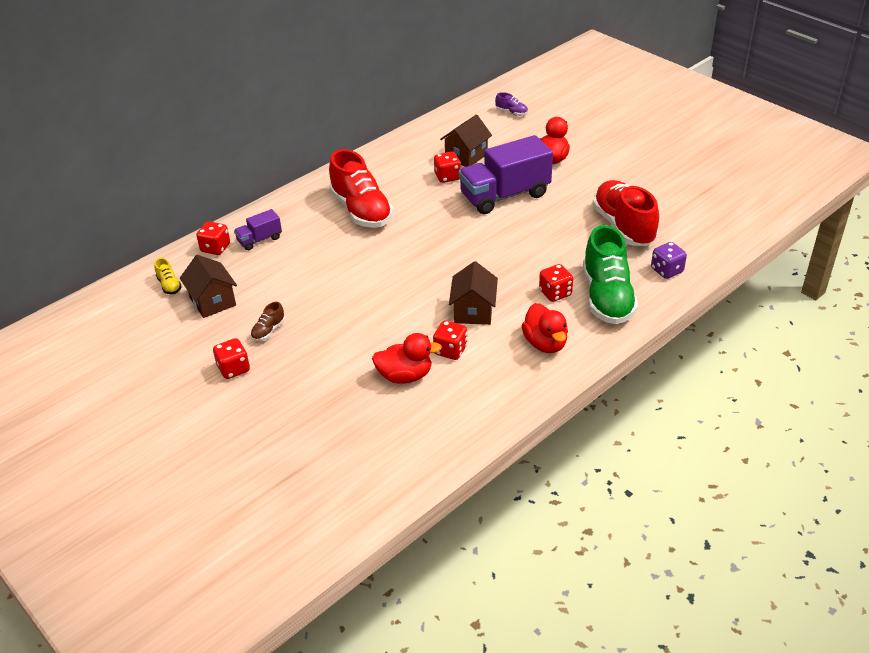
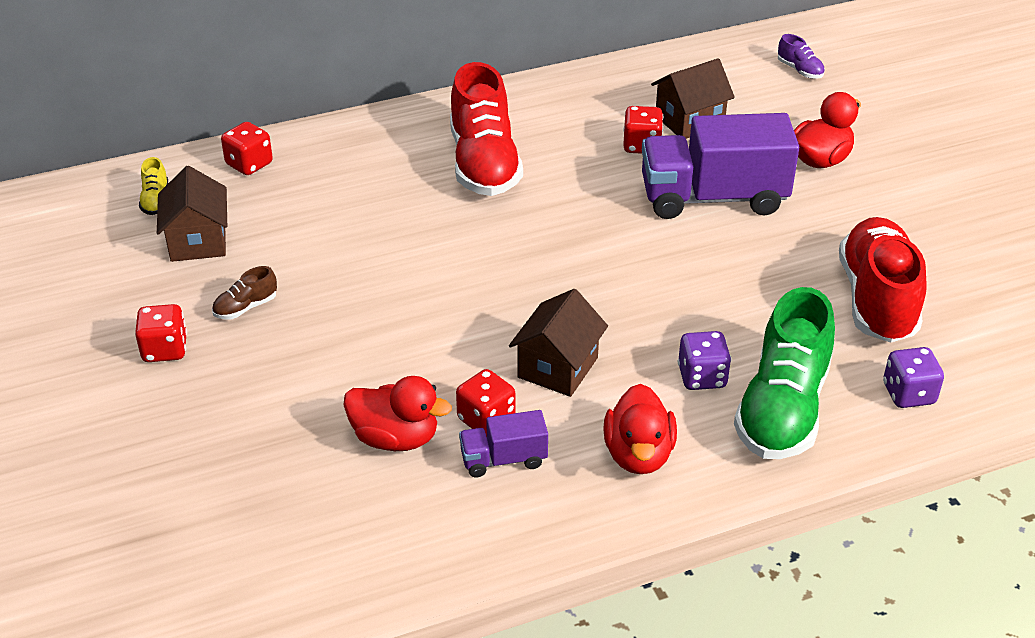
camera: 20 degrees right, 0 degrees up
purple truck [234,209,282,250] -> purple truck moved to [459,410,548,478]
red dice [539,264,573,302] -> purple dice [678,331,731,390]

